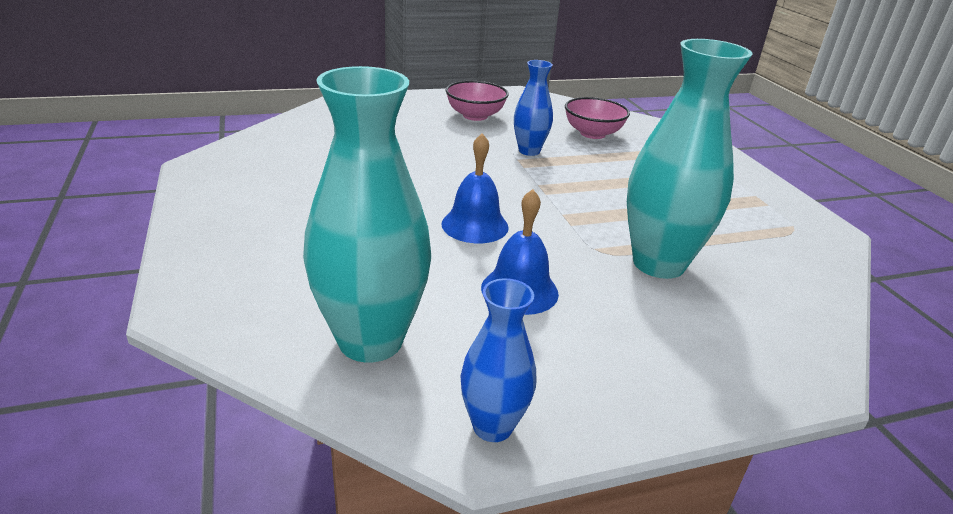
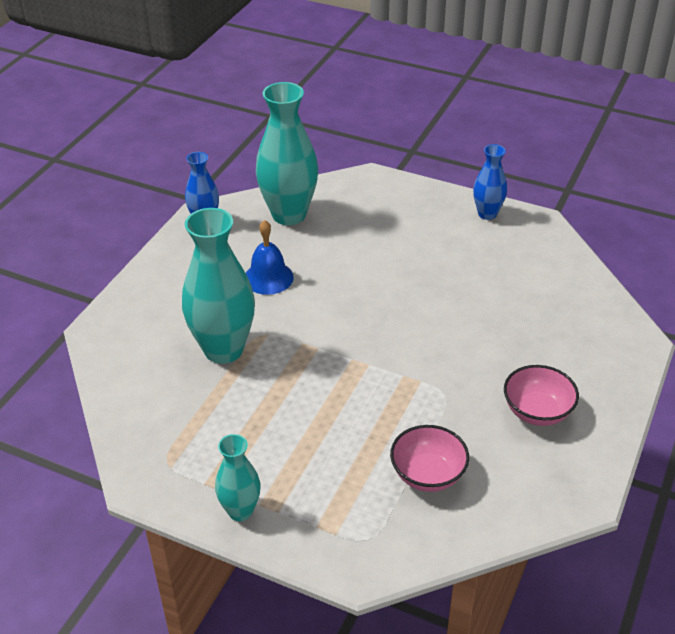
camera: 135 degrees right, 10 degrees up
blue bell [442,133,509,243] -> none
blue vase [514,60,553,156] -> blue vase moved to [473,144,507,220]
none -> turquoise vase [215,434,260,521]

